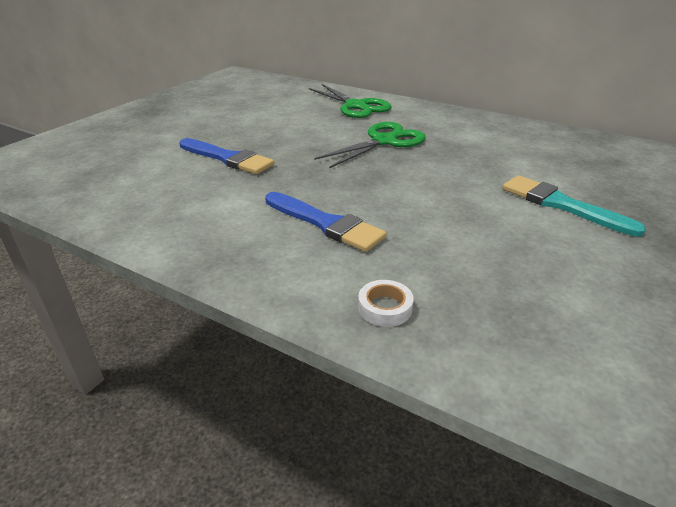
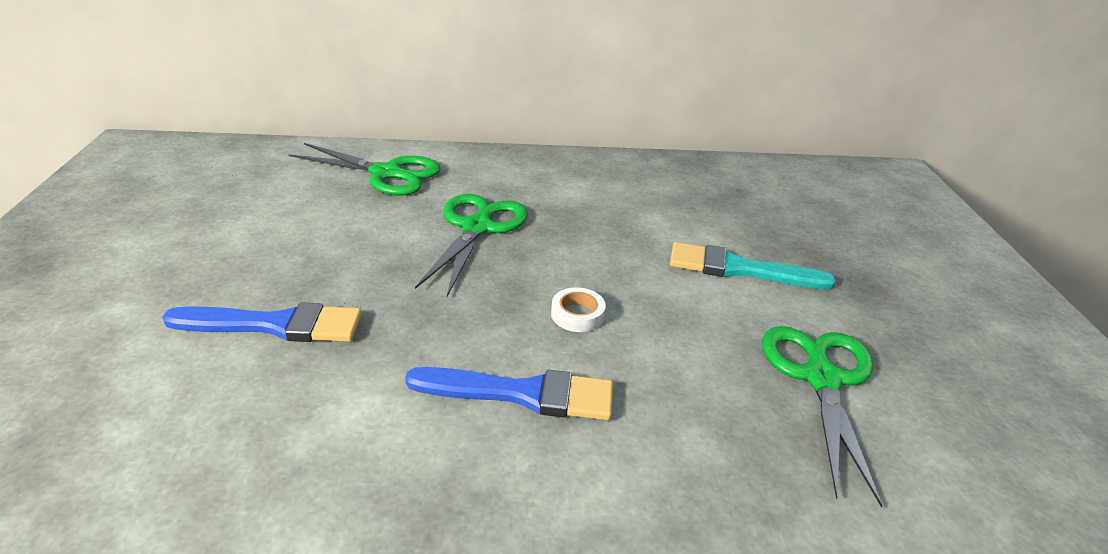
camera: 35 degrees left, 0 degrees up
white tape [358,280,413,327] -> white tape moved to [551,287,606,332]
none -> green scissors [762,326,883,508]

